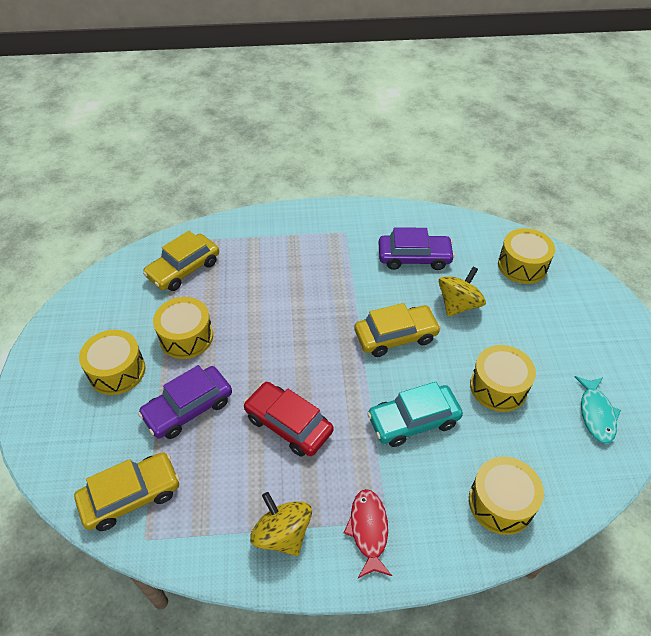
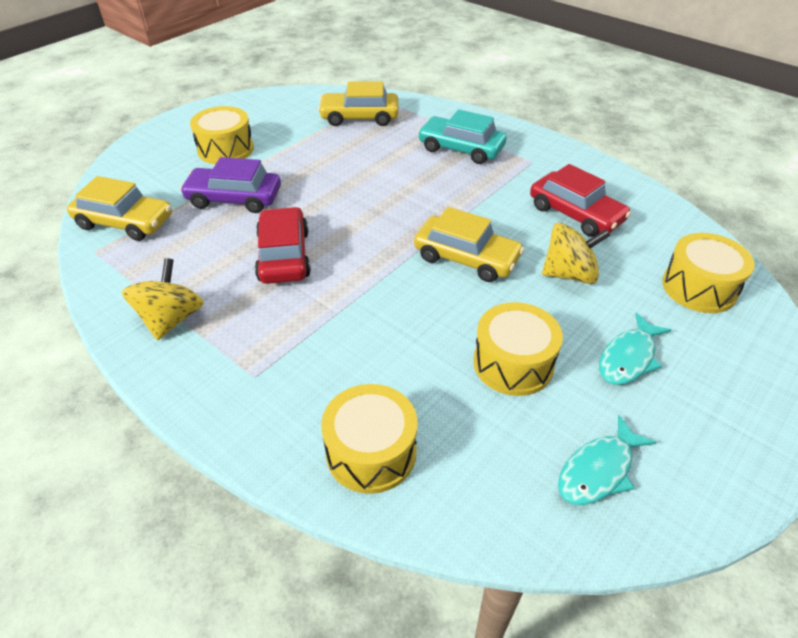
camera: 45 degrees right, 5 degrees down
yellow drum [153,297,213,359] -> none
red fish [344,489,392,578] -> none
turquoise car [367,382,463,447] -> turquoise car moved to [418,109,507,164]
purple car [379,227,455,270] -> red car [530,164,631,237]
none -> turquoise fish [599,313,672,385]

